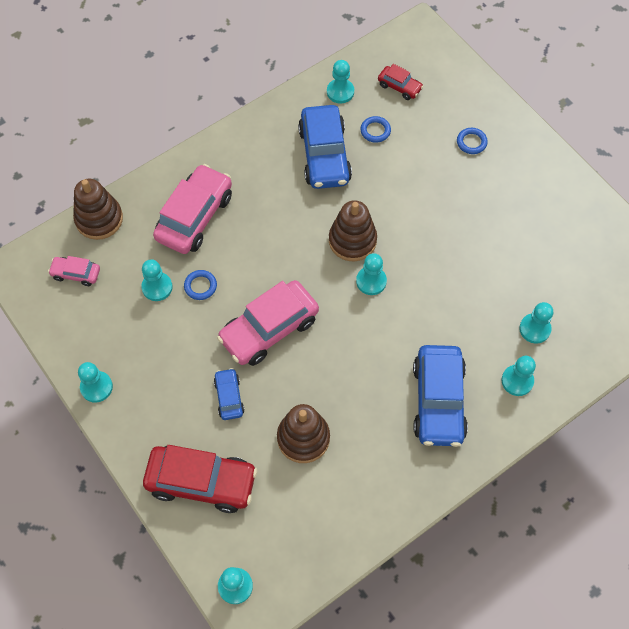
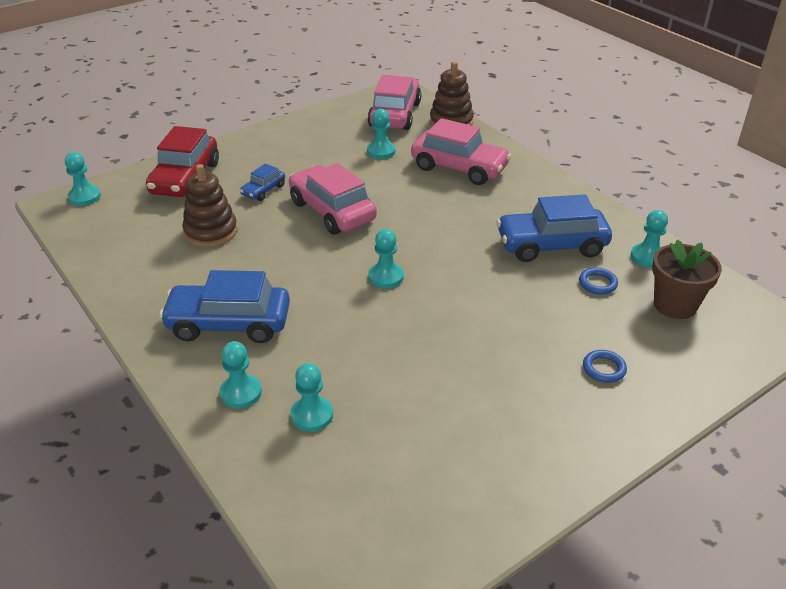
camera: 90 degrees right, 25 degrees down
pink car [48,256,100,286] -> pink car [368,75,421,130], size x2.01
turquoise pawn [78,362,113,403] -> none
blue ring [184,270,217,300] -> none
blue car [214,368,244,420] -> blue car turned 135 degrees clockwise [240,164,285,201]
brown stacking toy [329,200,377,261] -> none
red car [378,64,424,100] -> brown flower pot [652,239,722,319]

